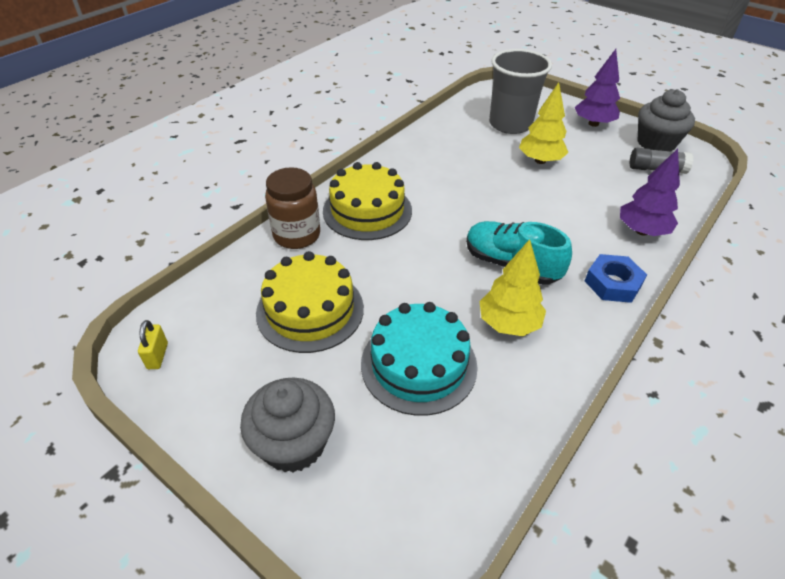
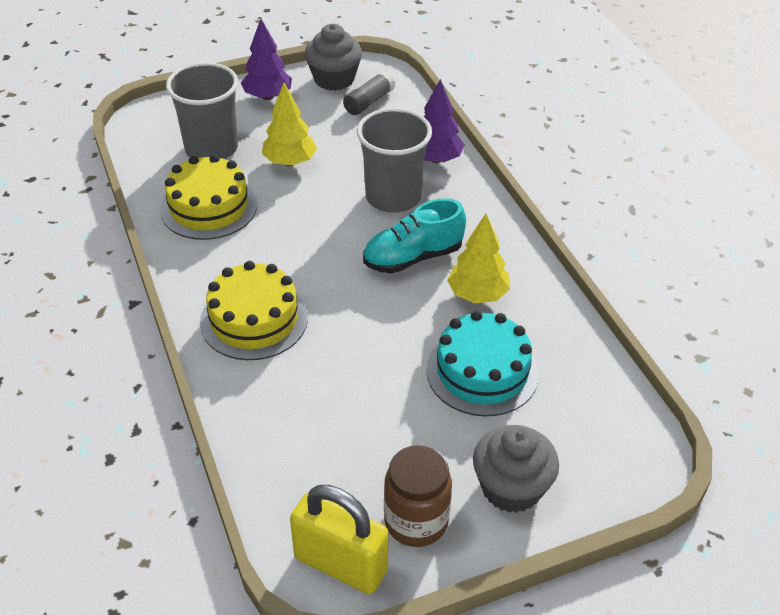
camera: 60 degrees left, 0 degrees up
yellow padlock [138,320,168,369] -> yellow padlock [290,485,389,594], size x2.33
yellow cake [256,251,364,353] -> yellow cake moved to [160,154,257,240]
brown jar [265,167,320,249] -> brown jar moved to [384,445,452,547]
blue nut [585,254,647,303] -> none
none -> grey cup [357,108,432,213]

